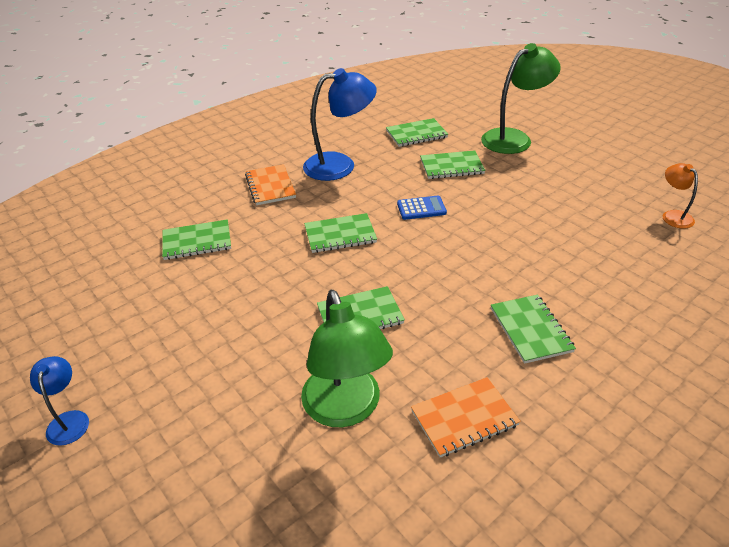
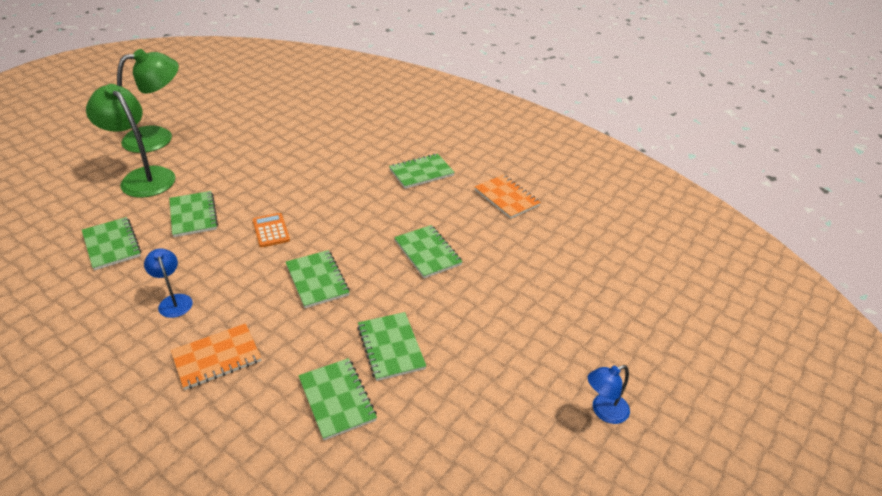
camera: 105 degrees left, 0 degrees up
green lamp [301,290,393,427] -> green lamp moved to [117,49,179,153]
blue lamp [303,68,377,181] -> blue lamp [144,248,193,318], size x0.51
blue calculator [397,196,447,220] -> orange calculator [253,213,290,247]
orange lamp [663,163,698,228] -> none
none -> green notebook [357,312,426,381]

